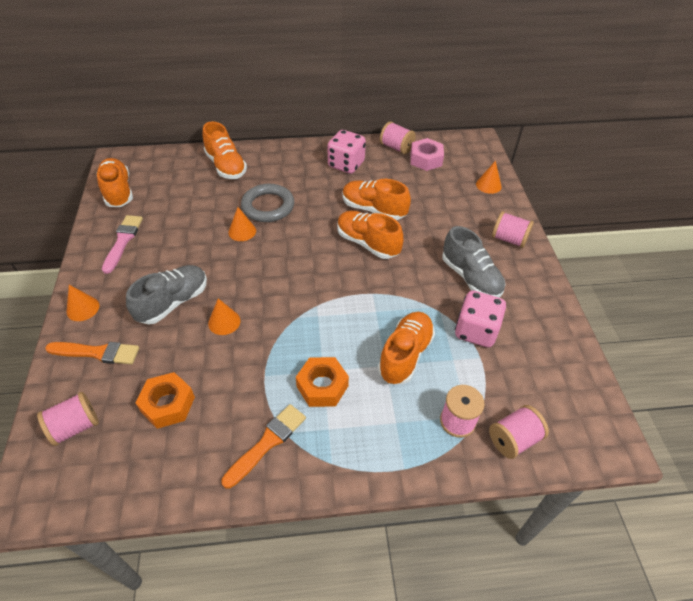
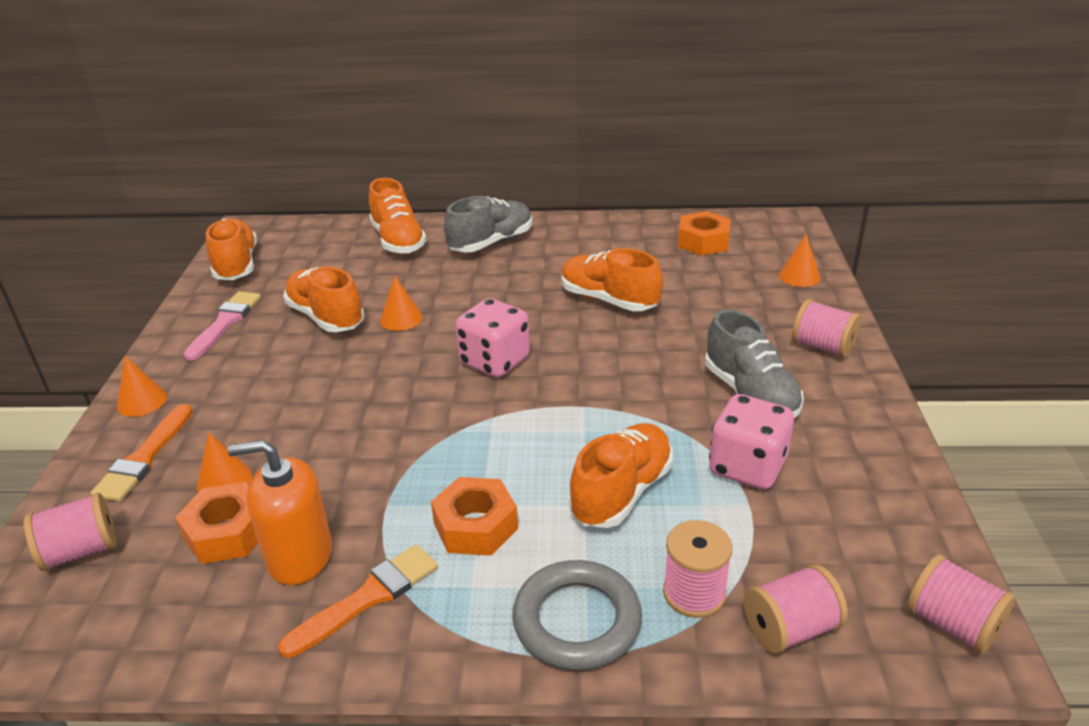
camera: 10 degrees right, 15 degrees down
orange brush [45,342,139,364] -> orange brush turned 90 degrees clockwise [91,404,192,501]
grey shoe [126,265,207,324] -> grey shoe moved to [444,196,532,253]
orange cone [208,298,240,335] -> orange cone moved to [197,433,252,492]
grey ring [241,184,294,222] -> grey ring moved to [512,560,642,671]
pink dice [328,130,366,174] -> pink dice moved to [455,298,530,377]
orange shoe [337,211,403,259] -> orange shoe moved to [283,267,364,332]
pink spool [380,121,416,154] -> pink spool moved to [907,554,1015,654]
pink nut [411,138,444,171] -> orange nut [678,211,731,256]
none -> orange soap dispenser [228,440,332,585]

